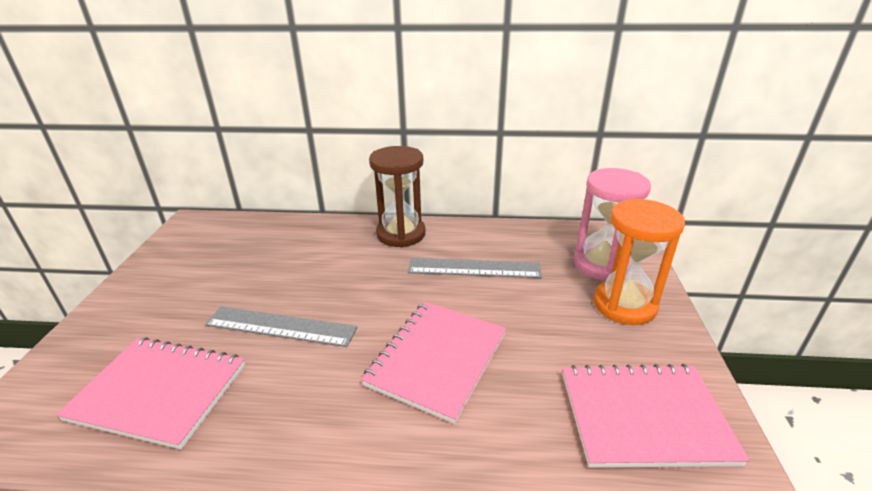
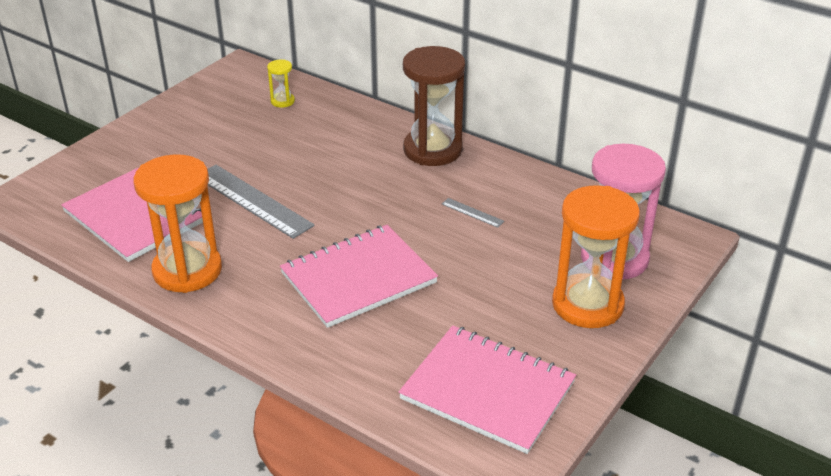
camera: 30 degrees right, 5 degrees up
grey ruler [408,258,542,278] -> grey ruler [442,198,504,228], size x0.44
none -> orange hourglass [133,154,222,293]
none -> yellow hourglass [267,60,295,108]

